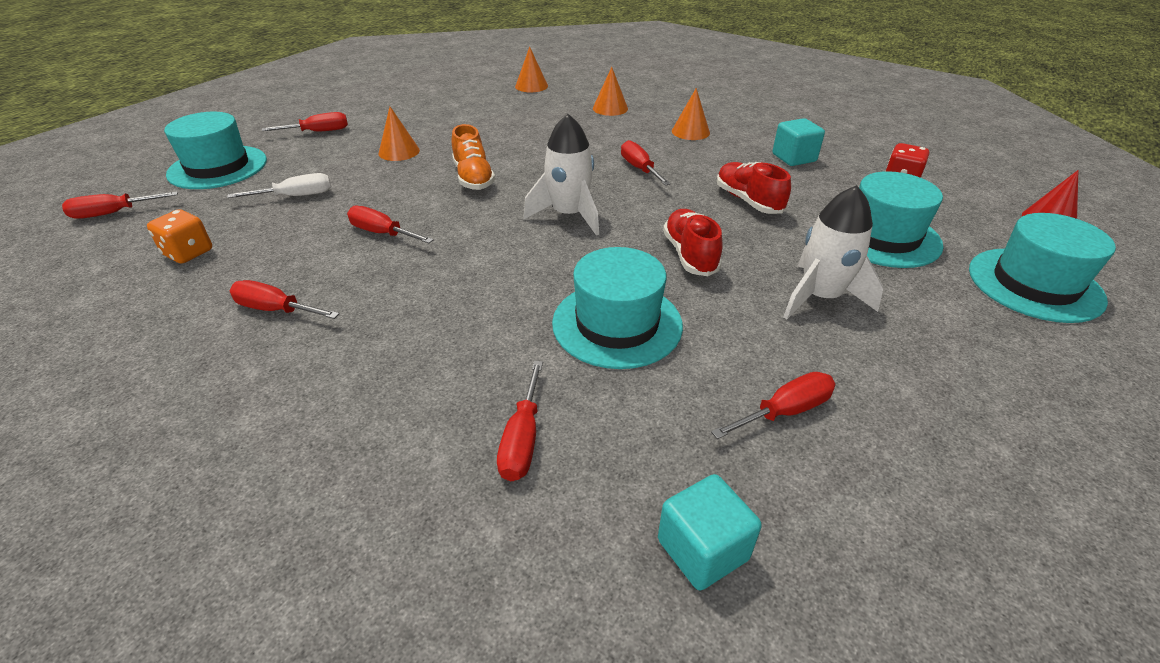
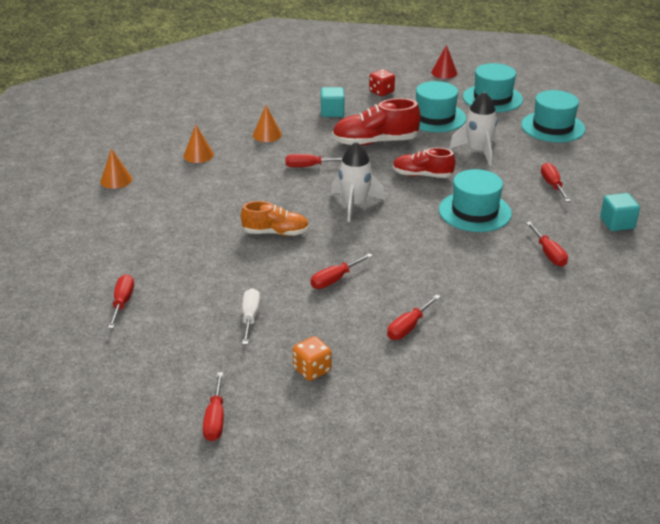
camera: 70 degrees left, 5 degrees down
turquoise hat [164,112,267,189] -> turquoise hat moved to [521,90,585,142]
orange cone [379,107,420,161] -> none
red screwdriver [497,361,543,481] -> red screwdriver turned 45 degrees clockwise [526,222,568,266]
red shoe [717,162,791,214] -> red shoe [332,98,420,146], size x1.51

